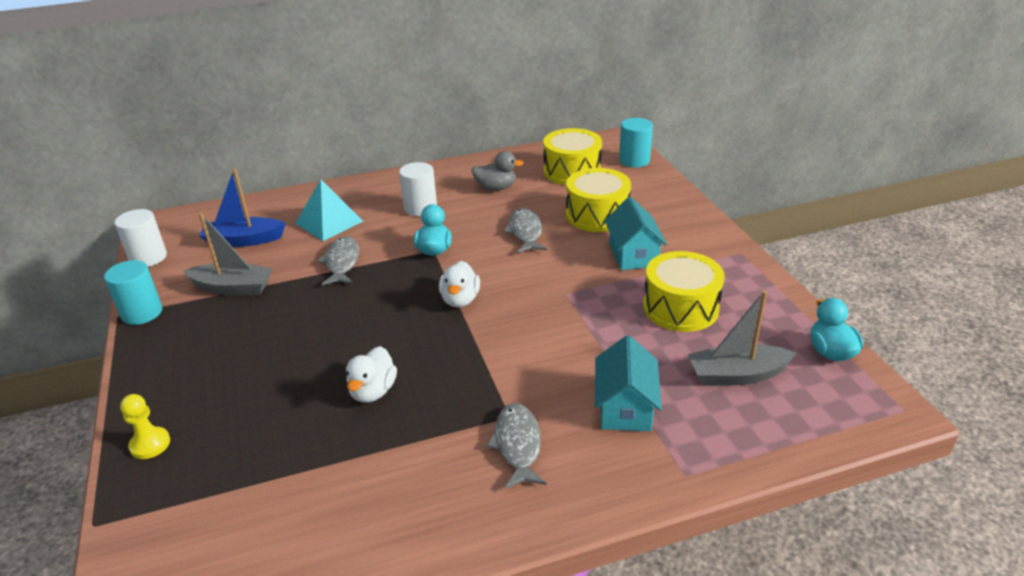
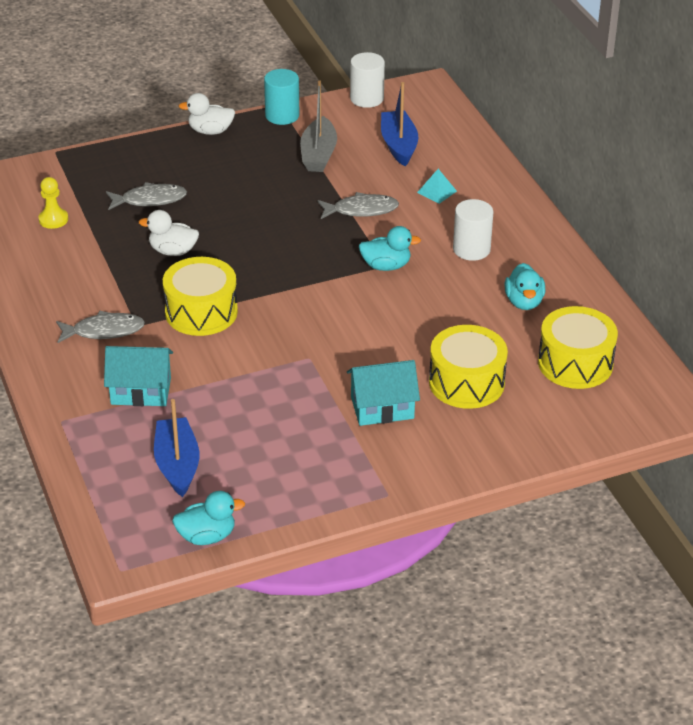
camera: 85 degrees right, 5 degrees up
yellow pawn [120,394,170,459] -> yellow pawn moved to [38,177,68,229]
turquoise pyramid [295,180,363,241] -> turquoise pyramid [417,169,457,204], size x0.55
white duck [439,261,480,308] -> white duck moved to [179,93,235,135]
grey duck [471,151,524,191] -> turquoise duck [505,263,545,310]
grey fish [504,208,547,253] -> grey fish moved to [106,182,187,210]
turquoise cylinder [619,118,653,168] -> none
yellow drum [643,251,725,332] -> yellow drum moved to [163,257,238,336]
grey boat [688,291,797,386] -> blue boat [154,399,199,497]

